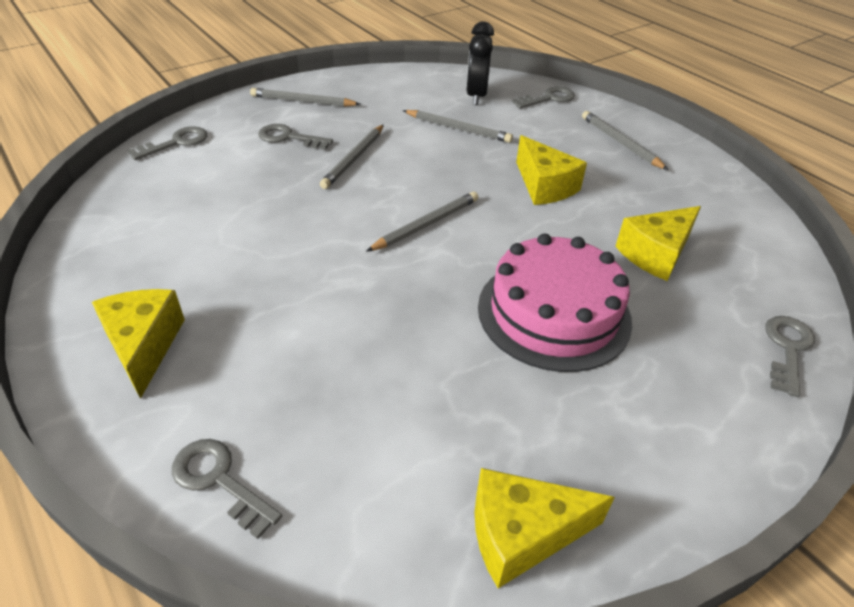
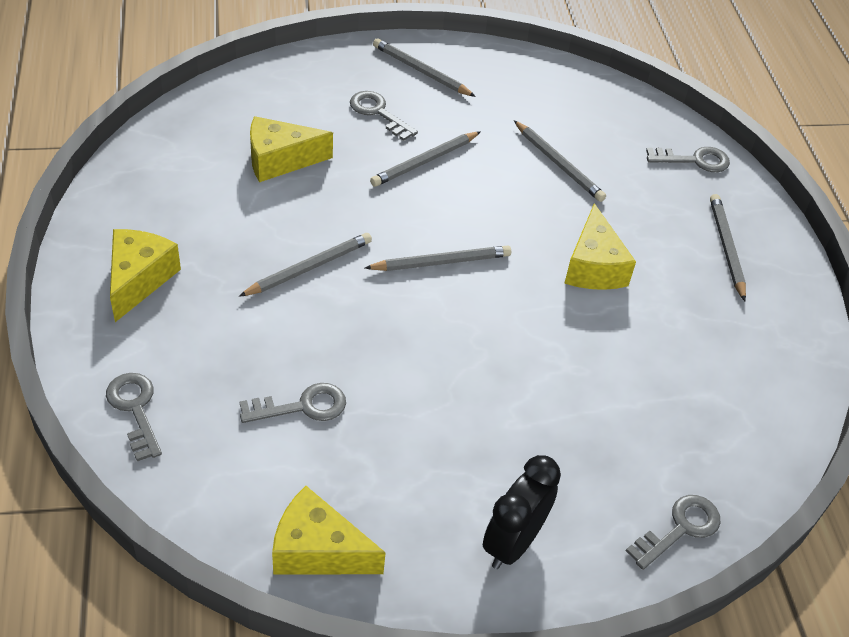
camera: 25 degrees right, 5 degrees up
grey key [127,126,208,160] -> grey key moved to [240,383,346,423]
black clock [466,21,494,105] -> black clock moved to [483,455,561,569]
pink cake [478,233,632,372] -> none
yellow cheese [615,206,701,281] -> yellow cheese moved to [250,116,333,182]
none -> grey pencil [239,233,372,297]

